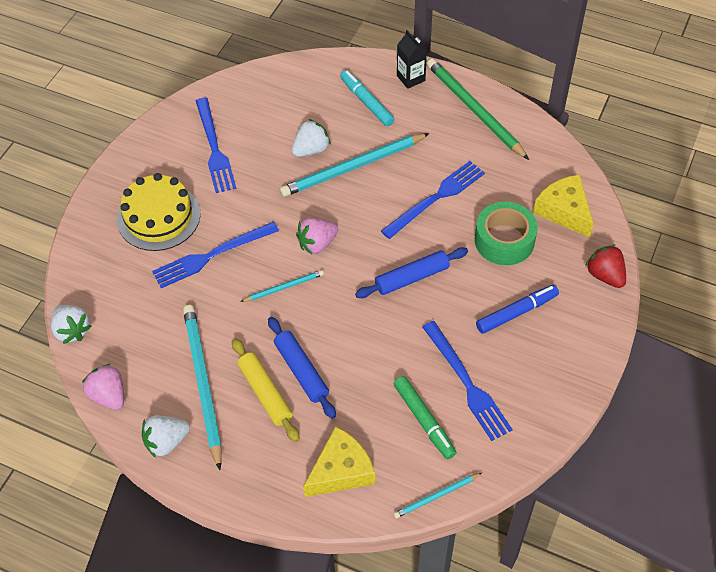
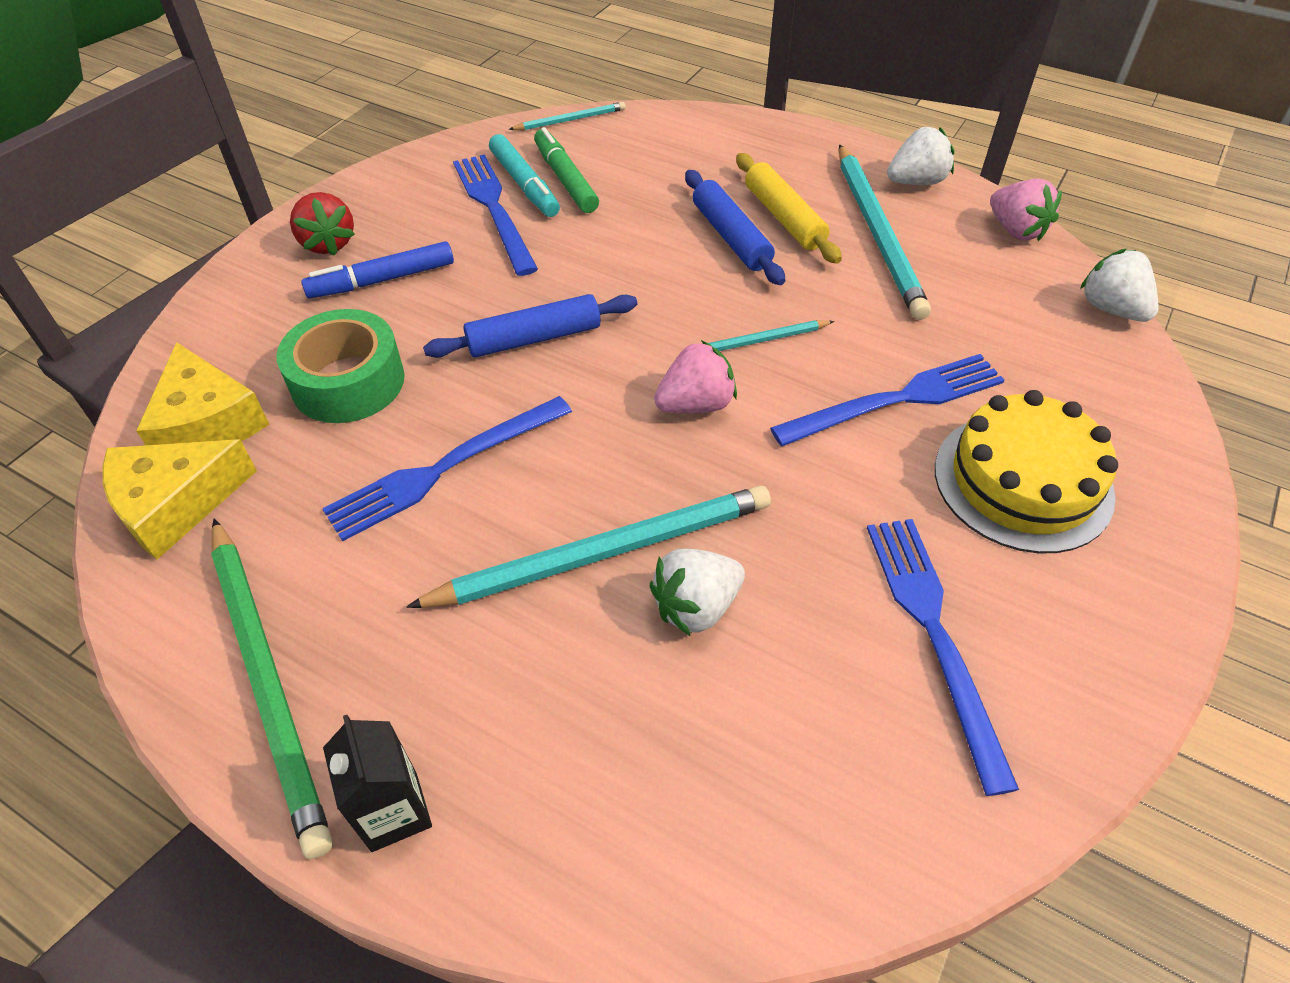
camera: 175 degrees left, 5 degrees down
yellow cheese [303,426,375,497] -> yellow cheese moved to [102,439,257,560]
turquoise marker [340,70,394,126] -> turquoise marker moved to [489,134,560,217]
red strawberry [585,245,626,288] -> red strawberry moved to [290,192,355,256]

